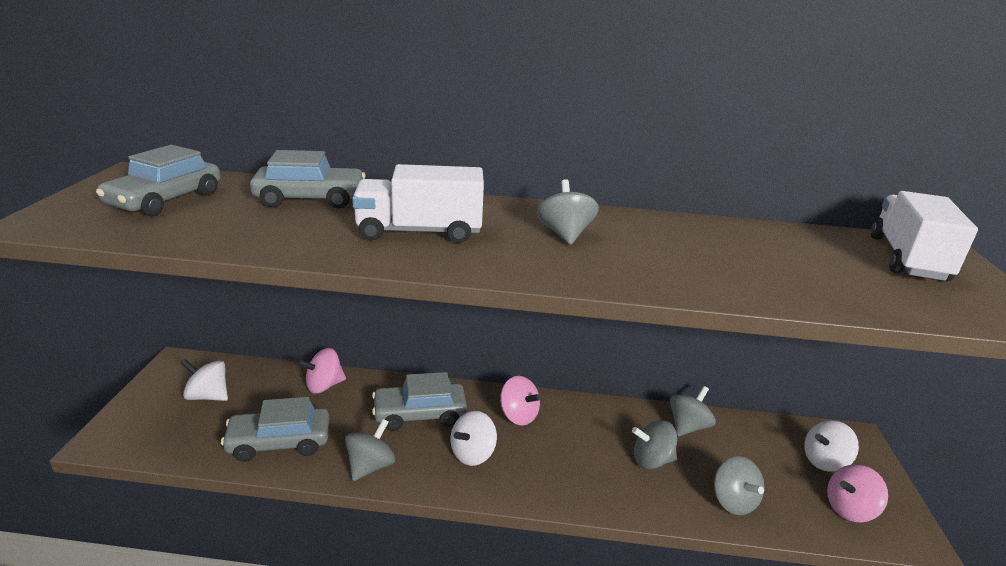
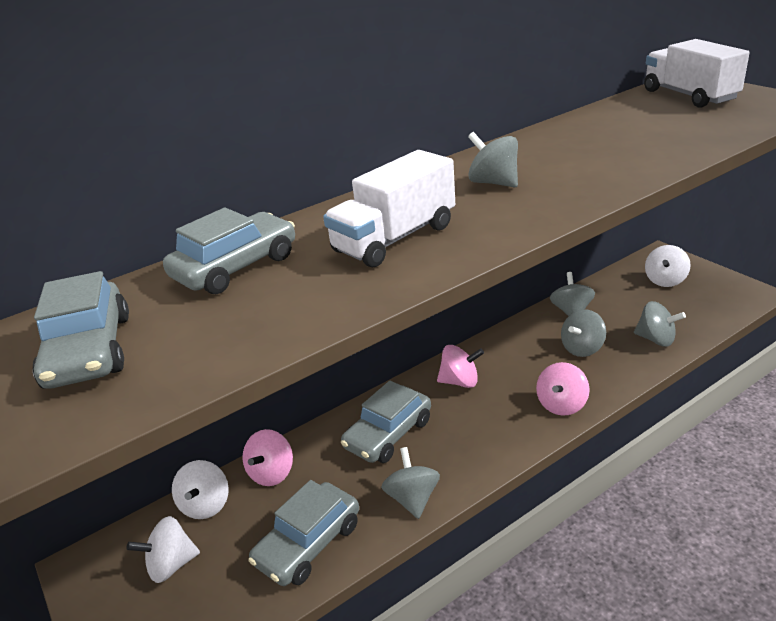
camera: 35 degrees left, 5 degrees up
white spinning top [450,411,497,466] -> white spinning top moved to [172,460,229,519]
pink spinning top [827,464,888,522] -> pink spinning top moved to [536,362,590,416]

